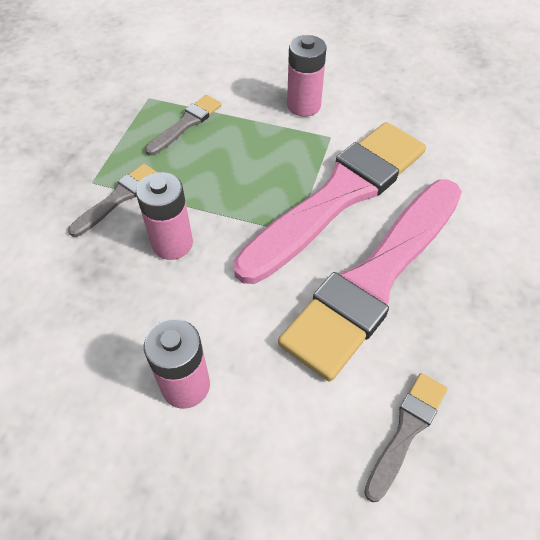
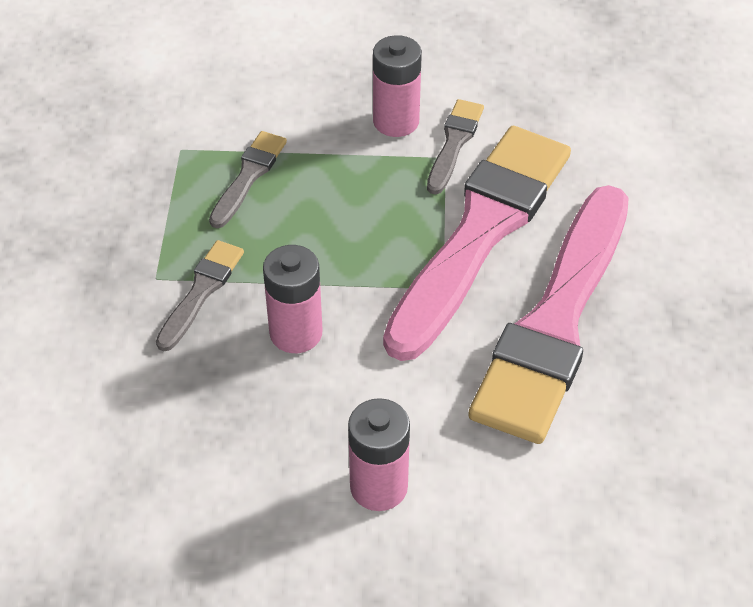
camera: 15 degrees left, 5 degrees down
grey brush [364,373,447,502] -> grey brush moved to [427,99,484,195]

